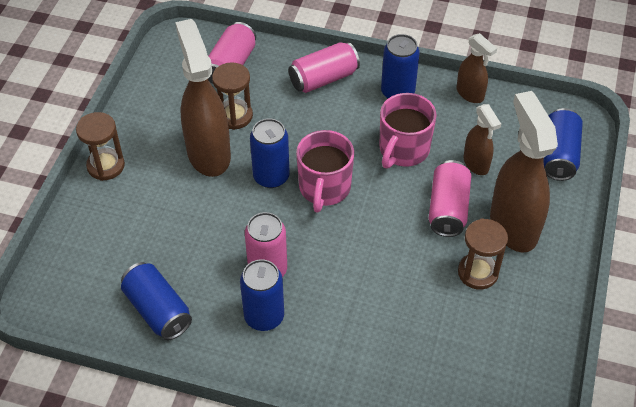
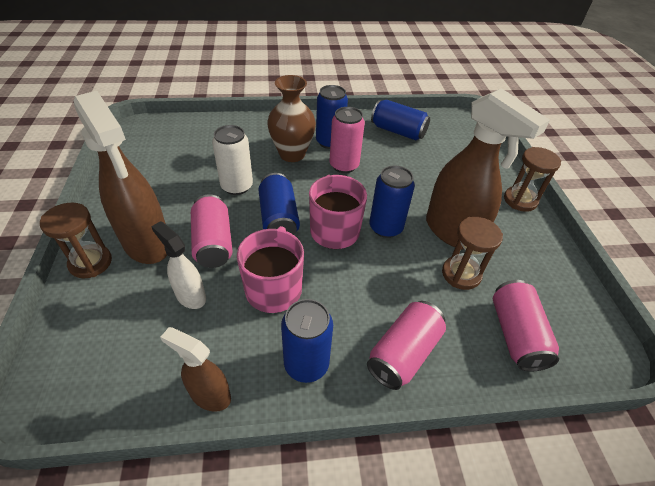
camera: 155 degrees right, 5 degrees down
brown hourglass [458,218,508,290] -> brown hourglass moved to [40,202,112,278]
brown spray bottle [463,104,501,175] -> white spray bottle [151,221,206,309]
blue can [543,108,583,181] -> blue can moved to [258,173,300,235]
none -> white can [212,125,253,195]
none -> brown vase [267,75,316,162]

